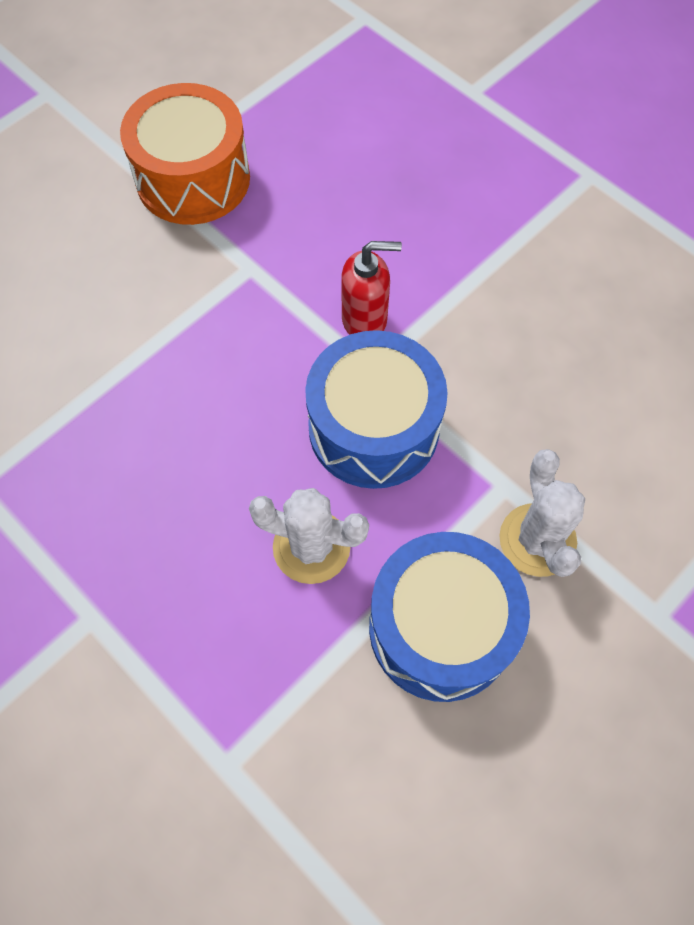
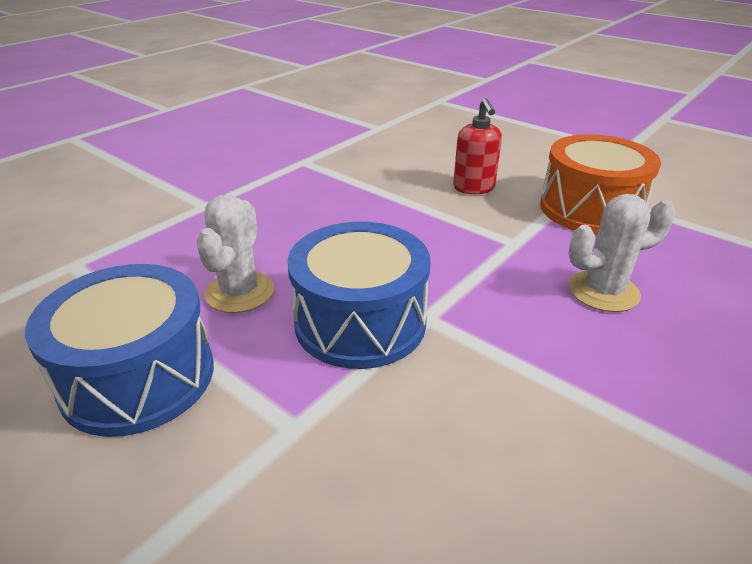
camera: 85 degrees right, 30 degrees down
red soap dispenser [341,241,402,335] -> red soap dispenser moved to [453,98,502,194]
white cactus [499,449,585,577] -> white cactus moved to [569,194,676,312]

